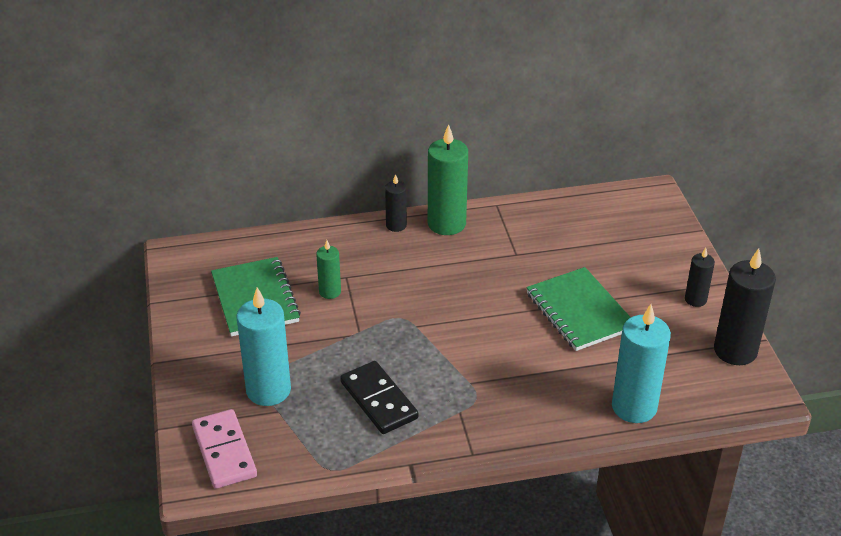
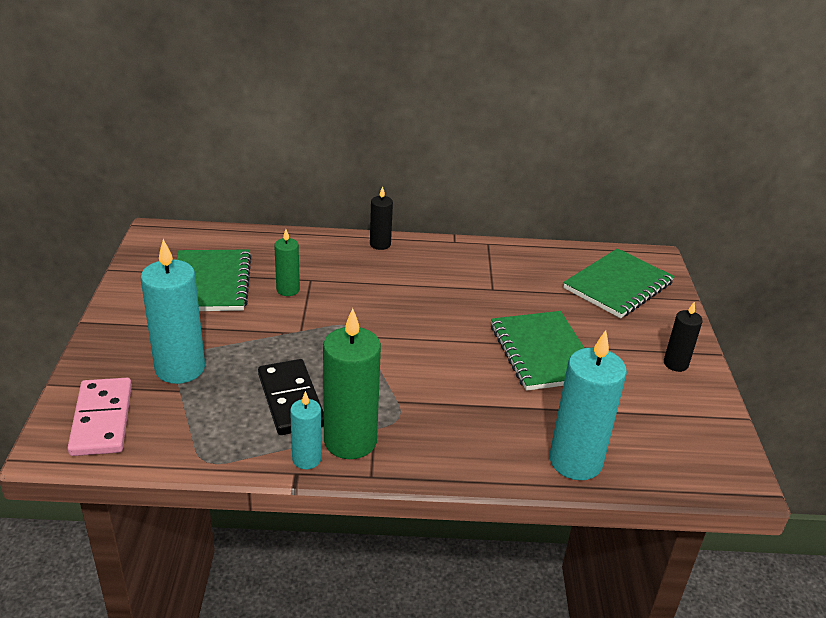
camera: 10 degrees right, 5 degrees down
green candle [428,124,468,235] -> green candle moved to [323,308,381,459]
black candle [714,248,776,365] -> none
none -> turquoise candle [290,391,322,469]
none -> green notebook [563,248,675,318]

